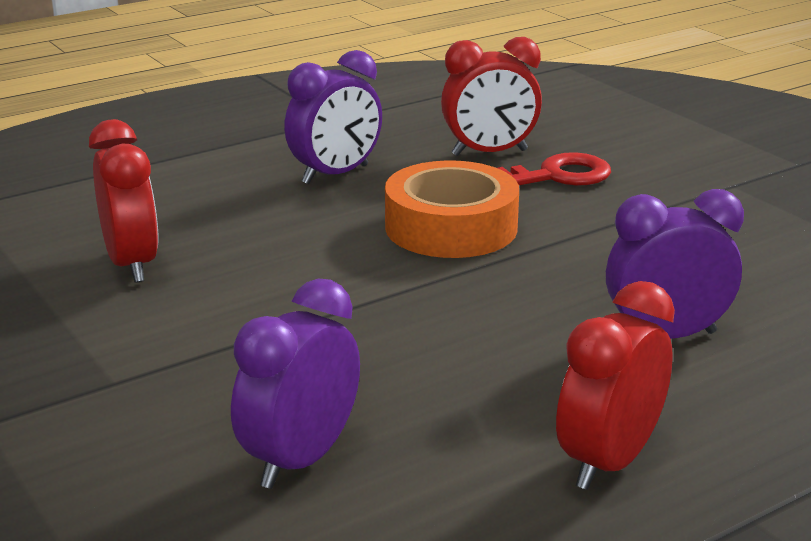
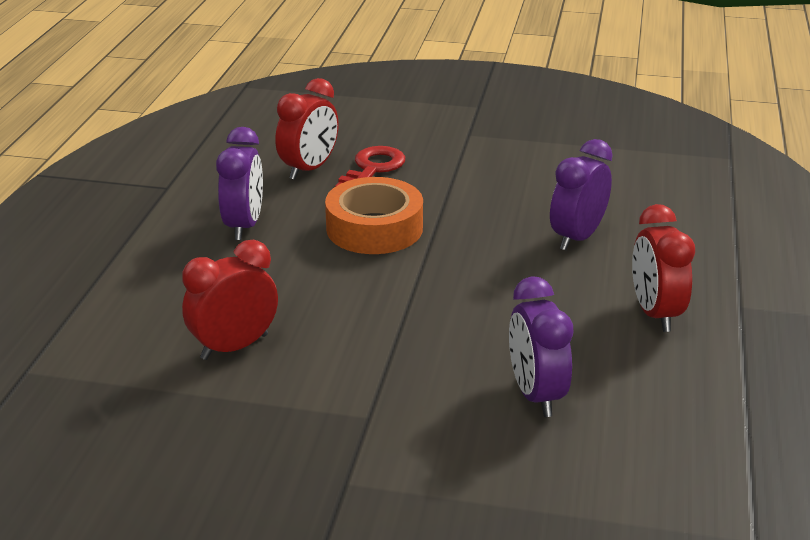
camera: 45 degrees left, 5 degrees up
red clock [89,119,158,283] -> red clock turned 60 degrees counterclockwise [182,240,278,360]

